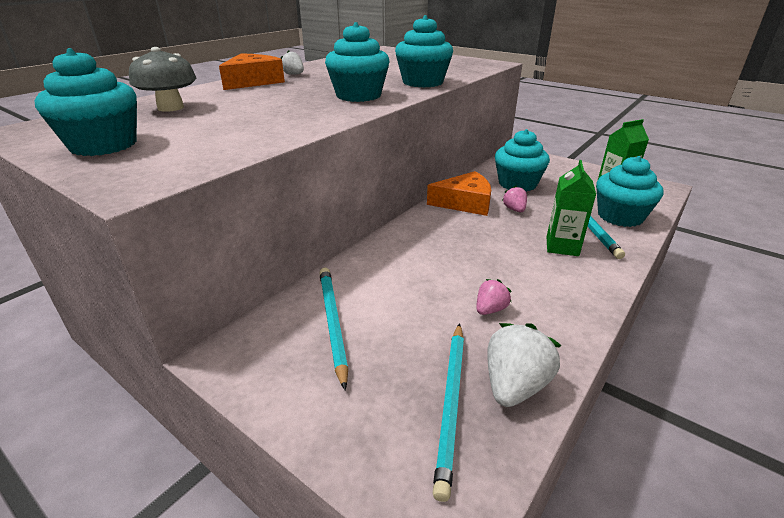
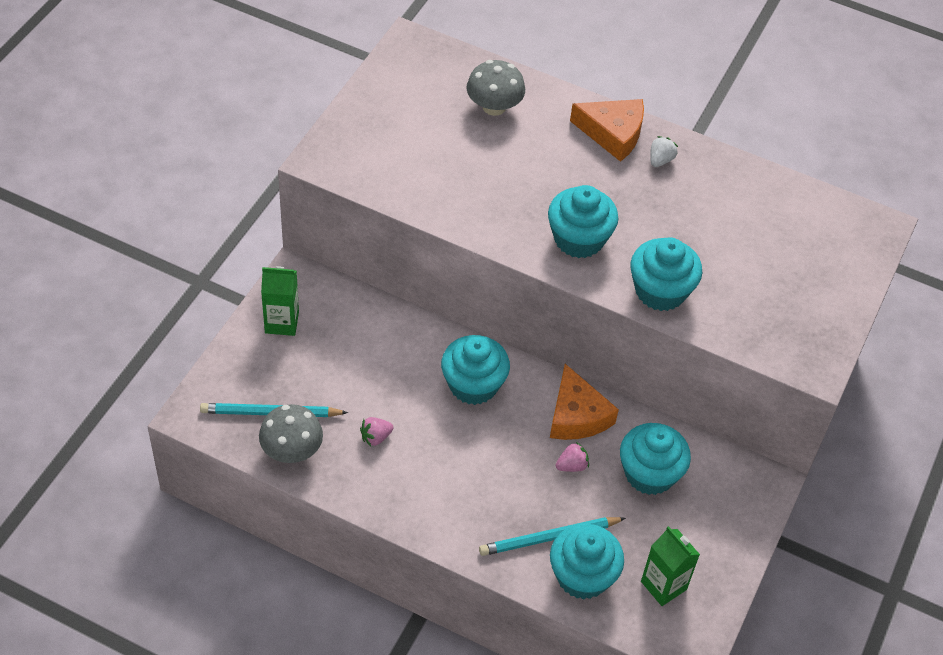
camera: 75 degrees right, 20 degrees up
turquoise cupcake [35,48,137,156] -> turquoise cupcake moved to [441,335,510,405]
turquoise pencil [320,268,348,390] -> none
pink strawberry [476,279,511,315] -> pink strawberry turned 120 degrees clockwise [360,417,394,446]
white strawberry [487,323,561,407] -> grey mushroom [259,404,323,463]
green carton [547,160,596,256] -> green carton moved to [261,266,299,336]

